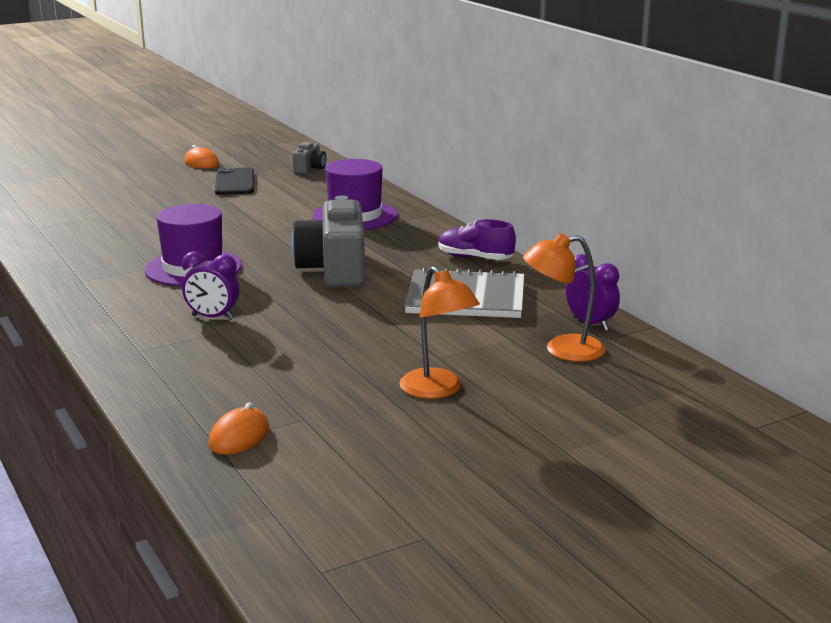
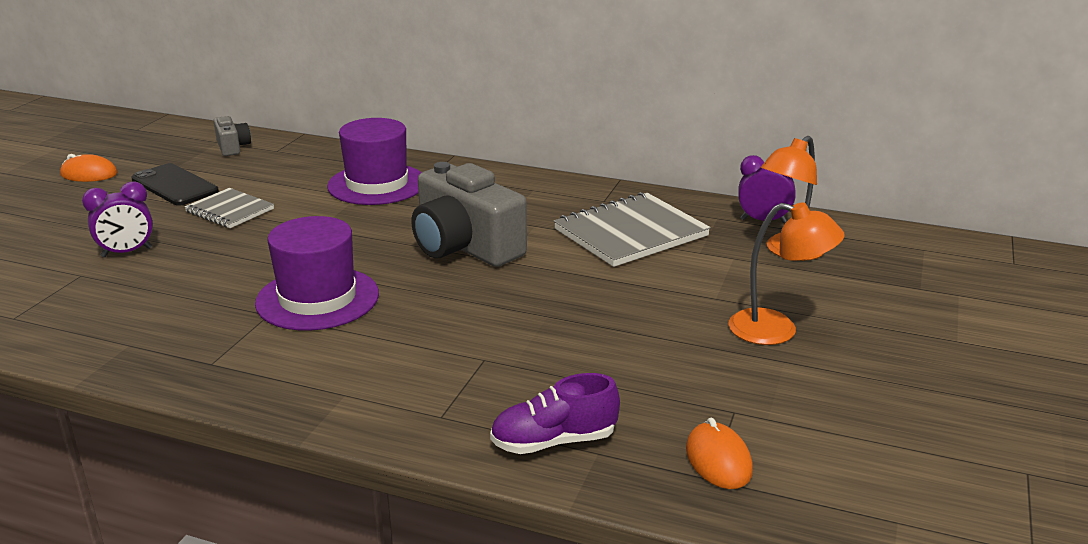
camera: 40 degrees left, 5 degrees up
purple clock [182,251,240,320] -> purple clock moved to [82,181,153,257]
purple shoe [439,219,516,260] -> purple shoe moved to [490,373,620,454]
none -> grey notebook [184,188,274,228]

